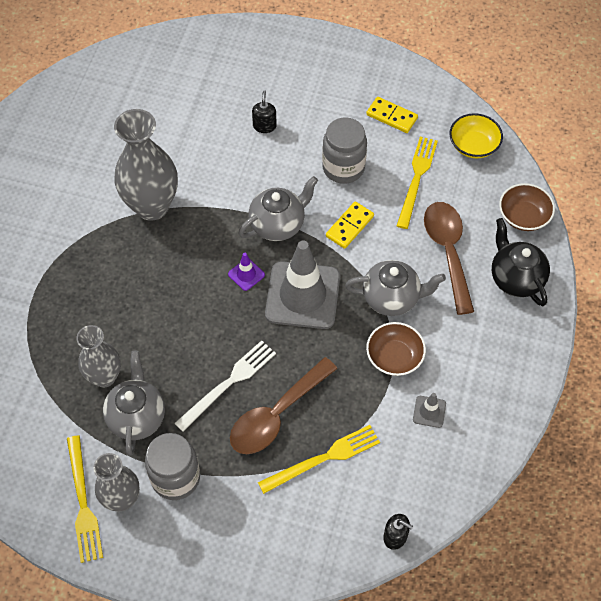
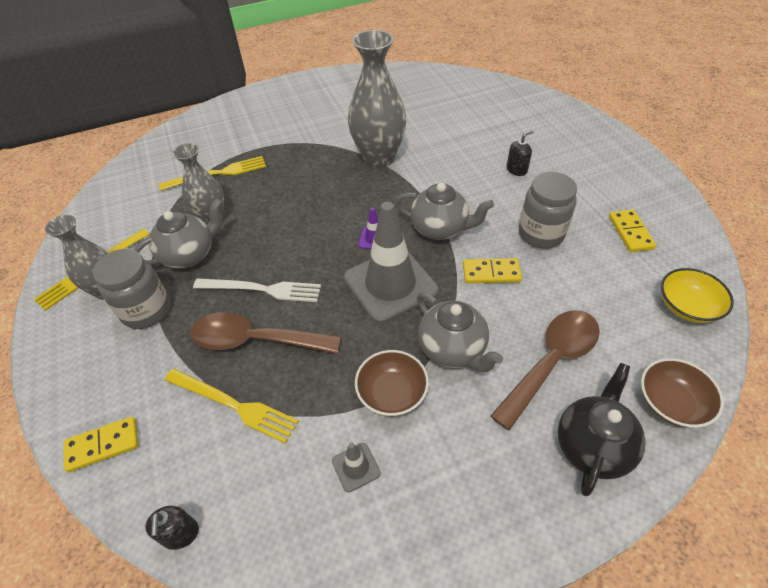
camera: 55 degrees right, 10 degrees down
yellow fork [397,137,438,229] -> yellow fork moved to [159,156,266,191]
none -> yellow domino [64,417,138,472]

